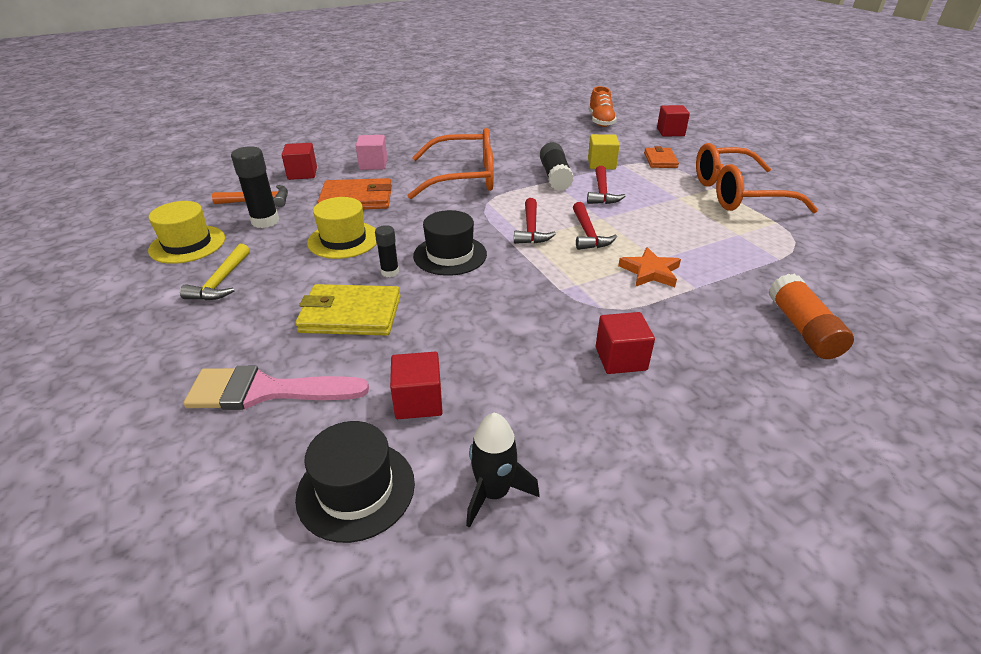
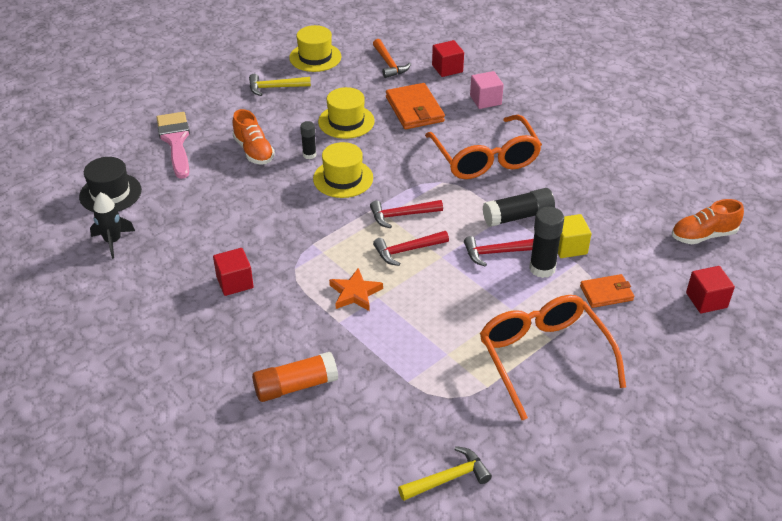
camera: 75 degrees right, 5 degrees up
black glue stick [231,146,279,228] -> black glue stick moved to [529,207,564,278]
yellow wallet [295,284,400,335] -> orange shoe [233,109,275,165]
red cube [390,352,443,419] -> none
black hat [413,210,487,276] -> yellow hat [313,142,373,198]
none -> yellow hammer [398,446,492,501]

